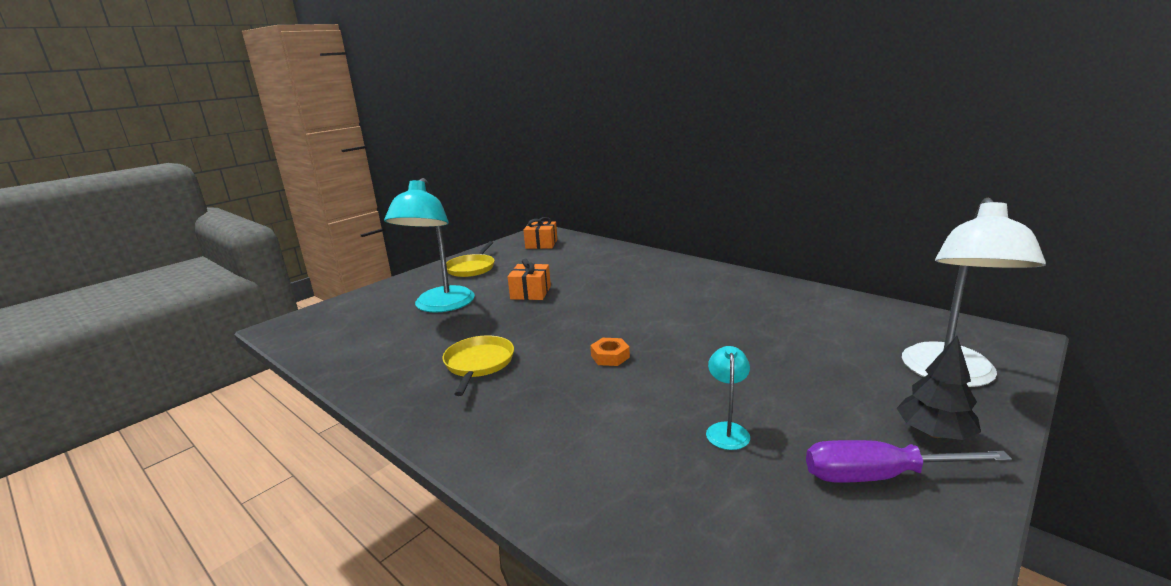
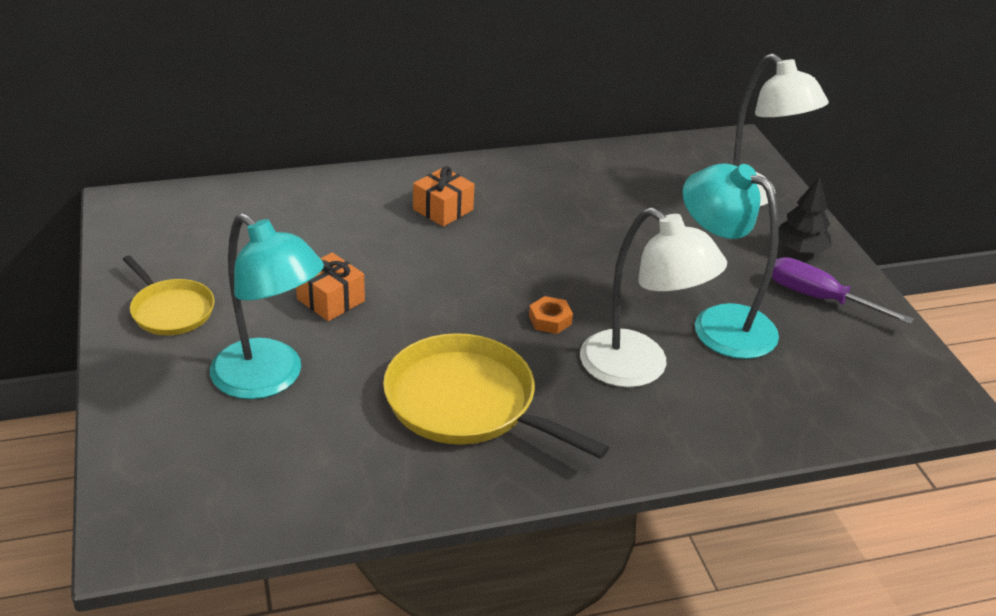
camera: 60 degrees left, 15 degrees up
yellow pan [443,335,514,396] -> yellow pan [383,333,609,459], size x1.71
orange gift [523,217,557,249] -> orange gift moved to [413,166,475,227]
turquoise lamp [706,346,750,450] -> turquoise lamp [682,163,779,359], size x2.21
purple screwdriver [806,440,1012,483] -> purple screwdriver turned 90 degrees clockwise [772,257,914,325]
none -> white lamp [580,207,727,388]

